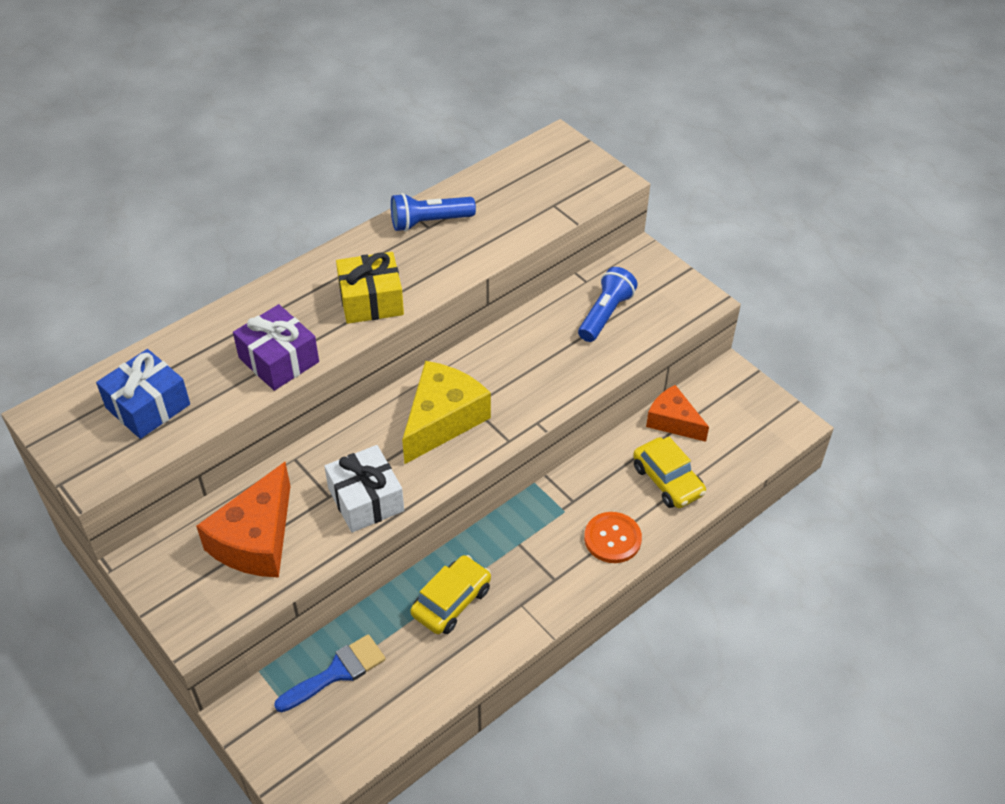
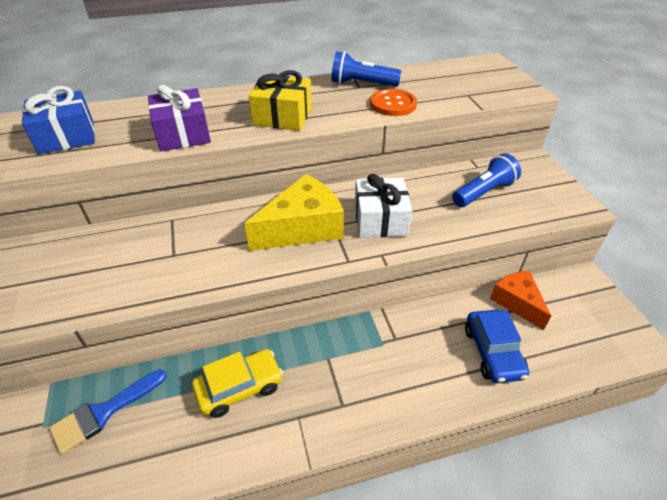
camera: 25 degrees right, 5 degrees down
orange cheese [196,462,290,577] -> none
blue brush [274,634,386,712] -> blue brush turned 150 degrees clockwise [49,369,167,454]
white gift [324,445,404,533] -> white gift moved to [355,174,412,238]
orange button [584,512,642,563] -> orange button moved to [370,89,417,116]
yellow car [633,437,706,508] -> blue car [465,309,529,383]

